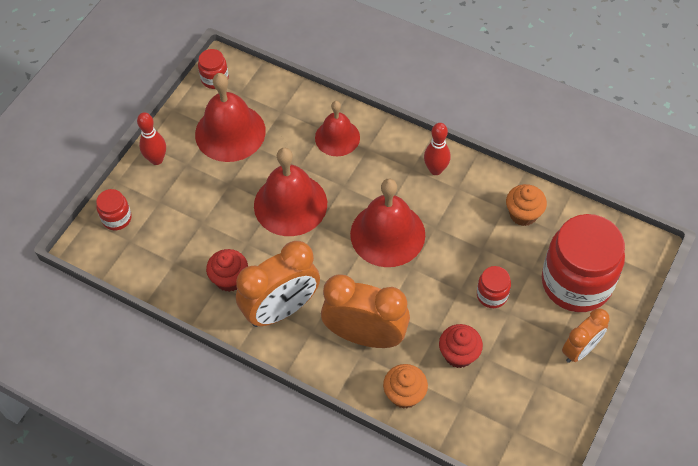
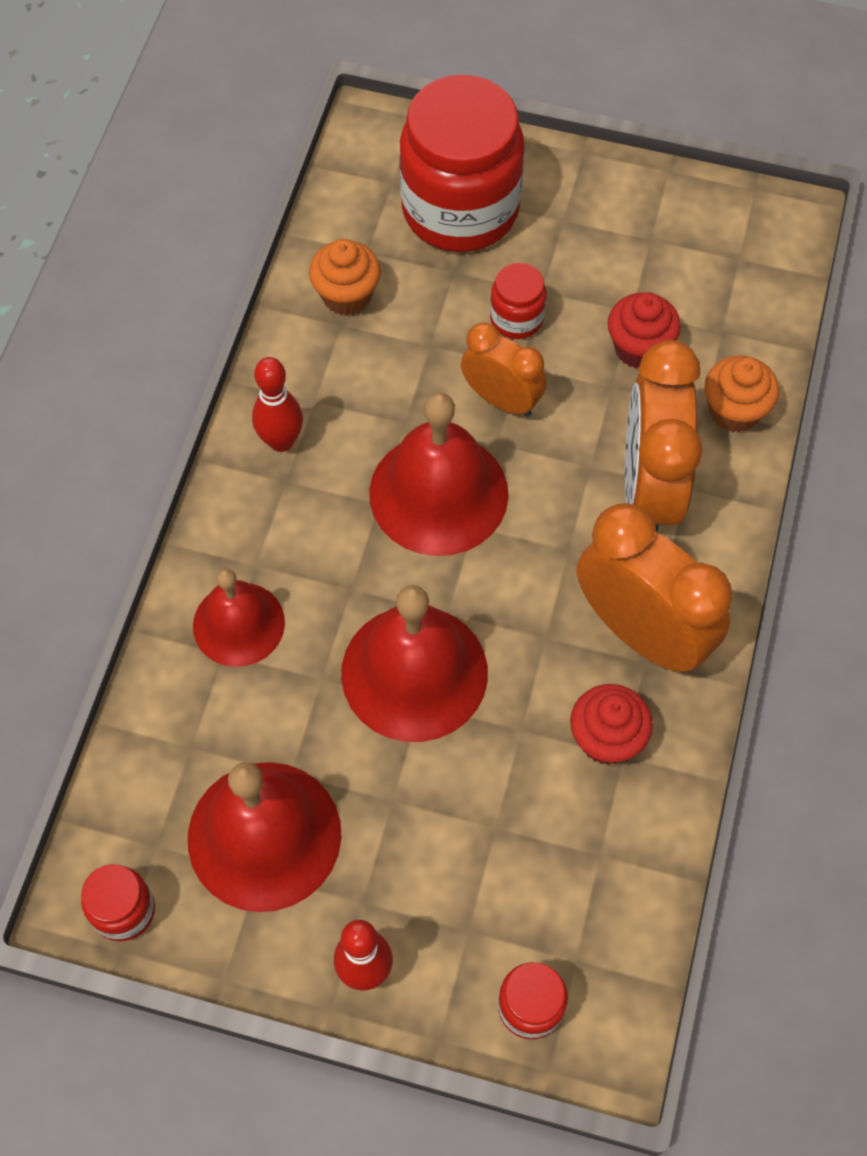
camera: 105 degrees left, 5 degrees up
orange clock [562,308,610,363] -> orange clock moved to [461,322,547,417]

